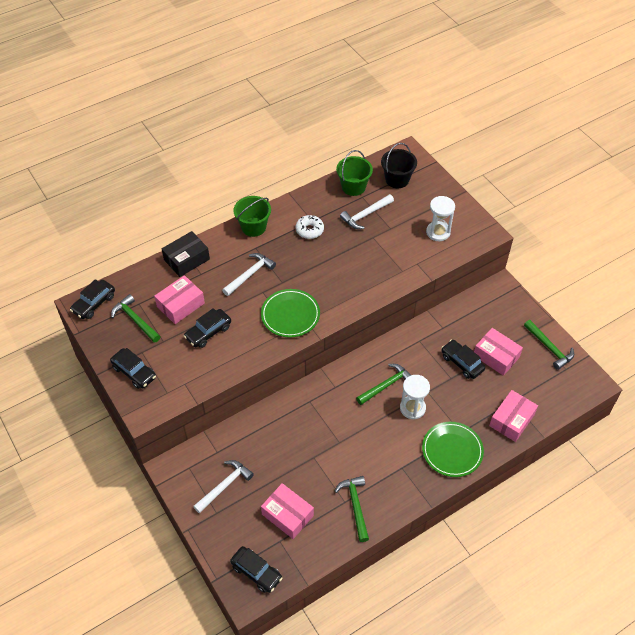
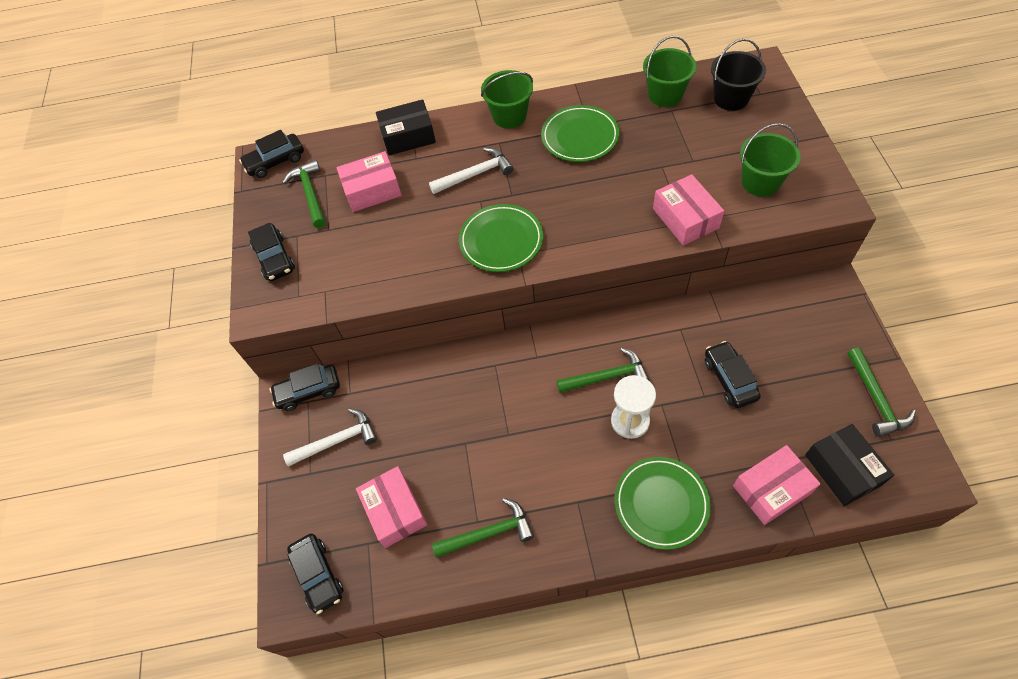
camera: 30 degrees right, 5 degrees up
black car [184,308,231,348] -> black car moved to [270,363,340,411]
white donut [296,215,324,239] -> green plate [541,105,619,162]
green hammer [334,476,369,542] -> green hammer turned 60 degrees clockwise [432,498,534,558]
white hammer [340,194,394,229] -> none
white hourglass [426,196,455,241] -> green bucket [740,123,801,197]
pink box [474,328,523,376] -> pink box moved to [653,174,724,245]
none -> black box [805,424,894,506]

